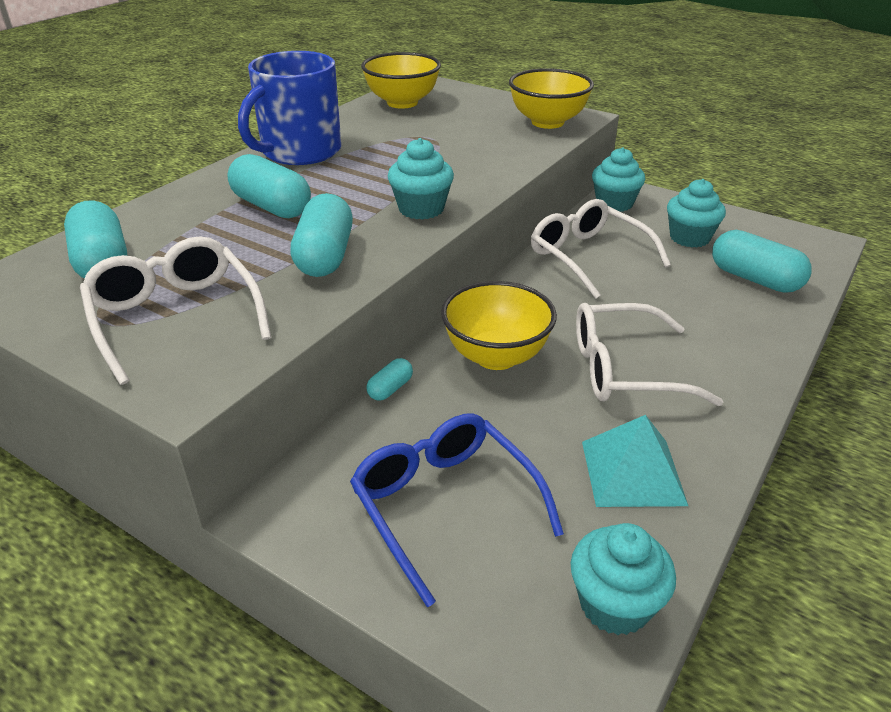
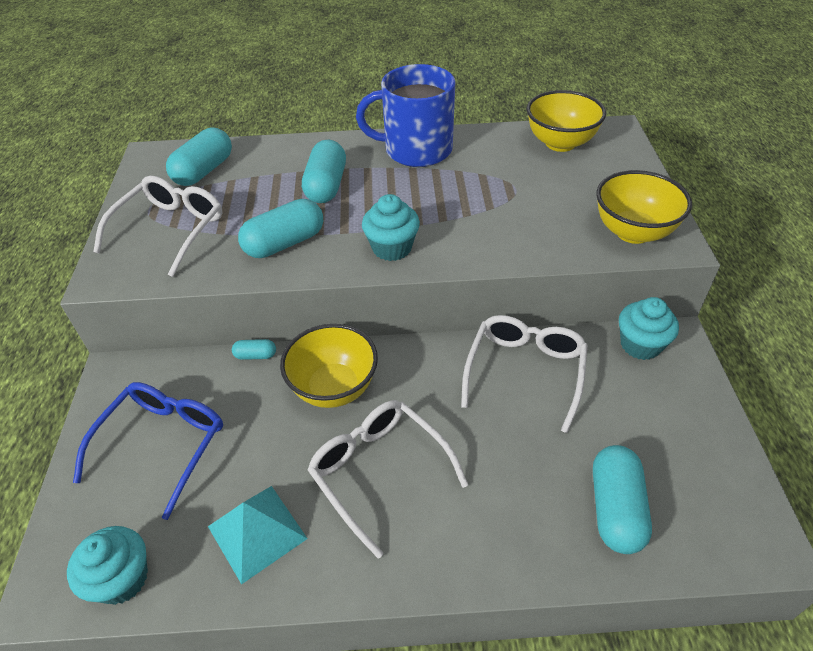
camera: 55 degrees right, 10 degrees up
turquoise cupcake [667,179,726,247] -> none

